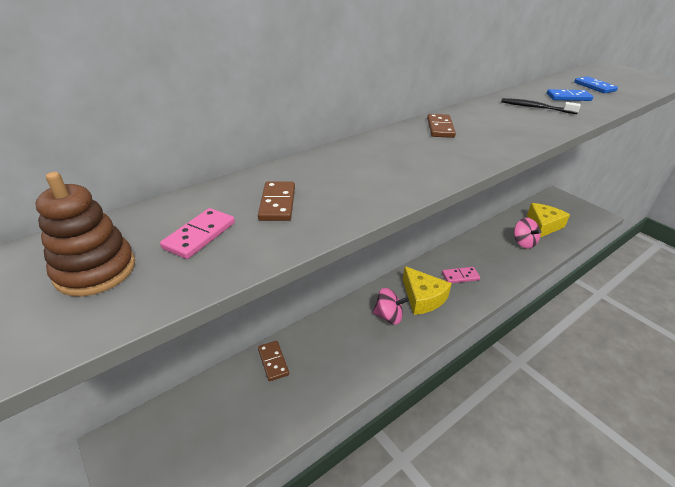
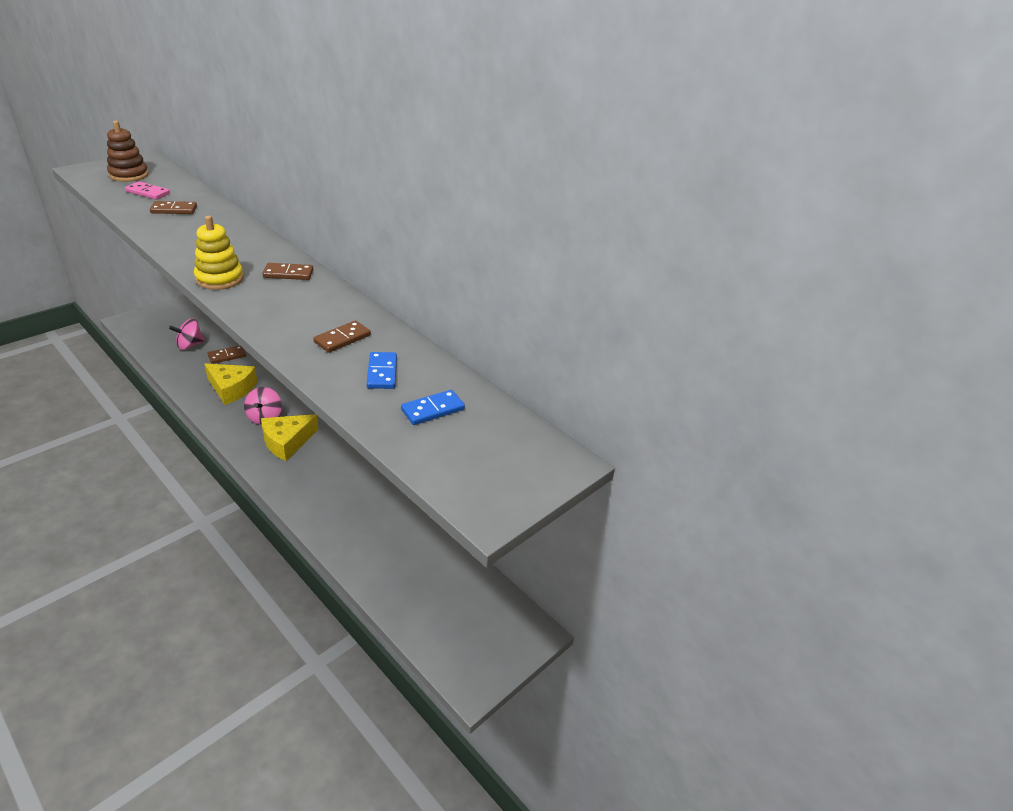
camera: 80 degrees right, 0 degrees up
pink domino [442,267,480,283] -> none
black toothbrush [501,98,581,114] -> brown domino [313,320,371,353]
pink spinning top [514,218,541,249] -> pink spinning top moved to [169,319,205,350]
yellow cheese [527,203,570,237] -> yellow cheese moved to [205,363,257,405]
none -> yellow stacking toy [194,216,244,290]

